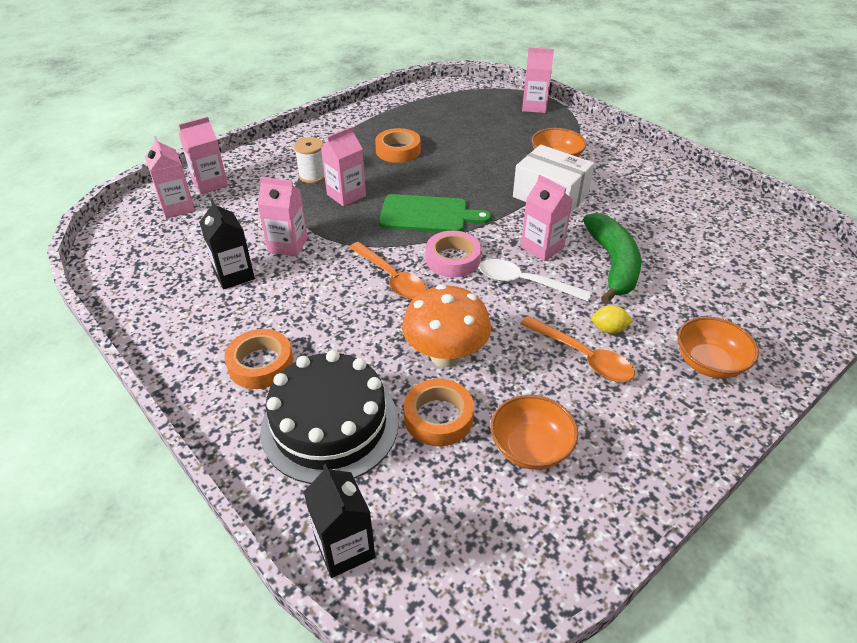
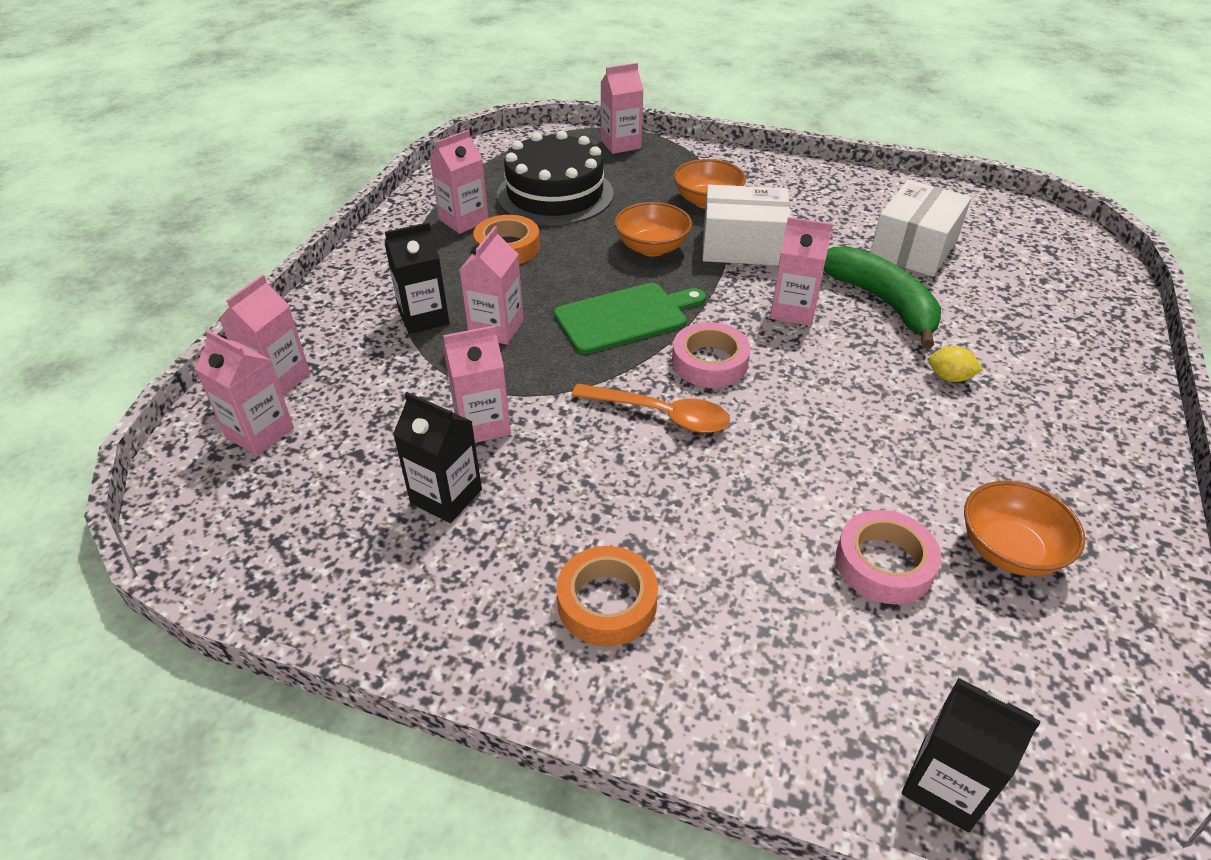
camera: 30 degrees left, 0 degrees up
black cake [260,350,399,484] -> black cake moved to [497,131,614,225]
white spool [294,137,325,184] -> black carton [385,222,449,334]
orange mushroom [402,285,491,367] -> none
orange tape [404,379,474,446] -> pink tape [836,510,941,604]
white spoon [479,259,592,302] -> none
orange spoon [520,316,635,382] -> none
yellow lemon [591,305,633,334] -> yellow lemon turned 45 degrees clockwise [928,346,983,382]
orange bowl [678,317,759,379] -> orange bowl moved to [615,202,692,256]
none -> pink carton [429,130,488,234]
none -> white box [870,180,971,277]

